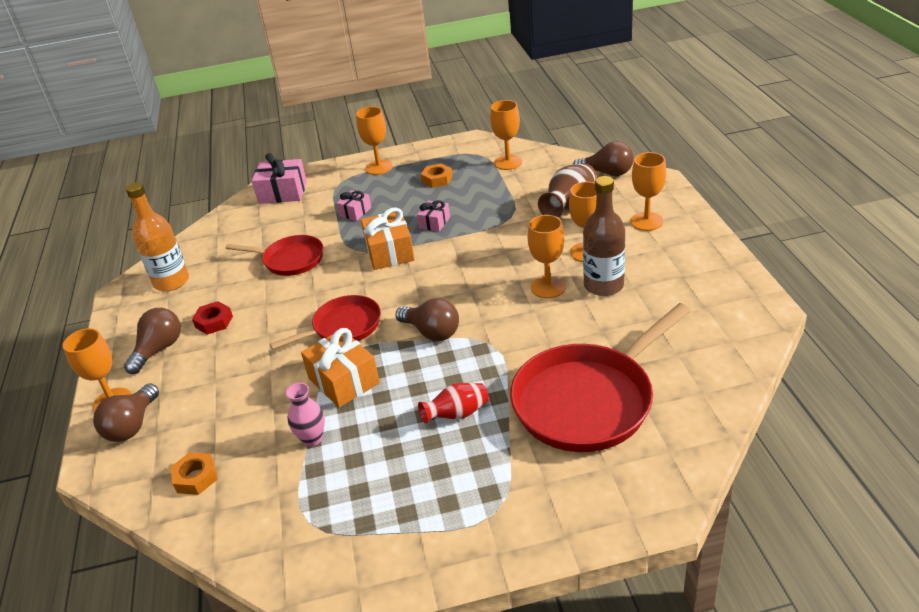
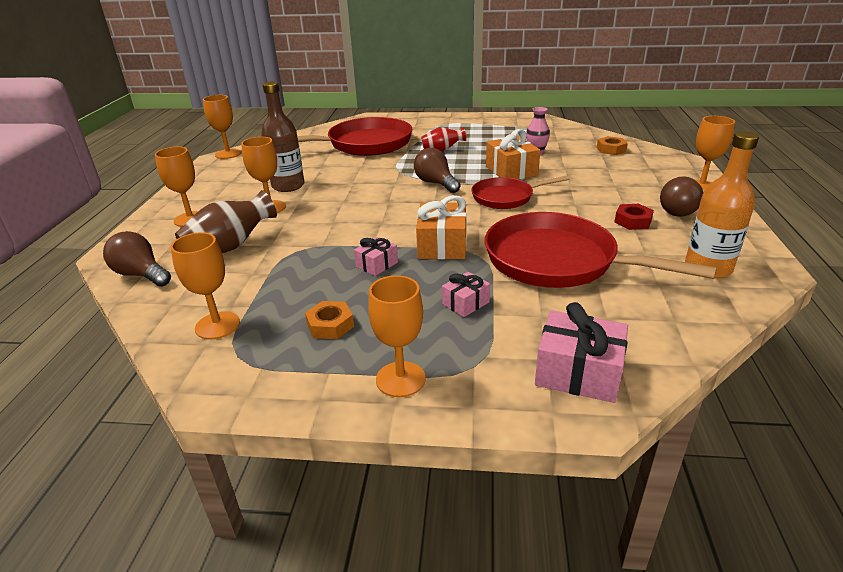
camera: 165 degrees left, 5 degrees down
brown light bulb [93,384,159,442] -> none
red pan [225,235,324,276] -> red pan [485,212,717,288], size x1.74
orange goblet [528,215,566,298] -> orange goblet moved to [203,95,241,159]

